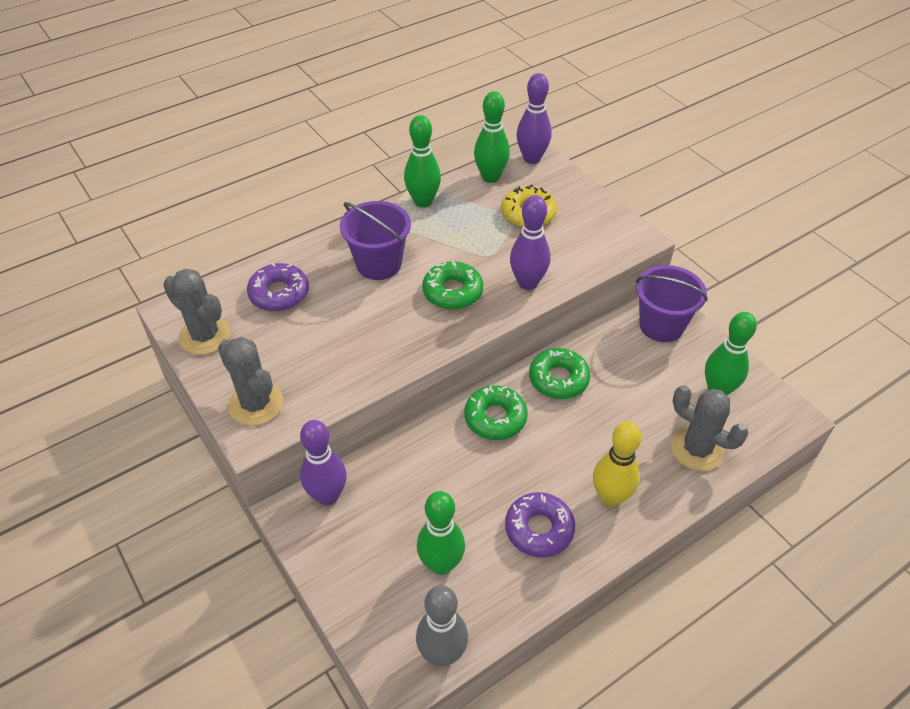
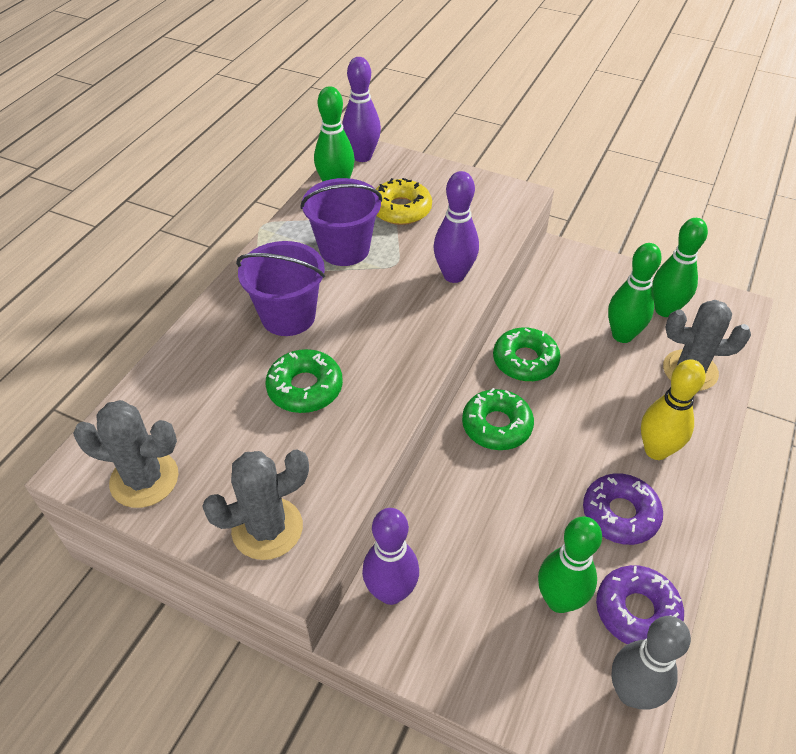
camera: 30 degrees left, 0 degrees up
grey cactus [218,337,283,426] -> grey cactus turned 45 degrees counterclockwise [202,450,309,560]
purple donut [247,263,309,311] -> purple donut moved to [596,565,684,644]
green bowling pin [404,115,441,208] -> green bowling pin moved to [608,243,662,343]
green donut [423,261,483,309] -> green donut moved to [266,349,343,413]
purple bucket [636,265,707,342] -> purple bucket moved to [300,178,382,266]

